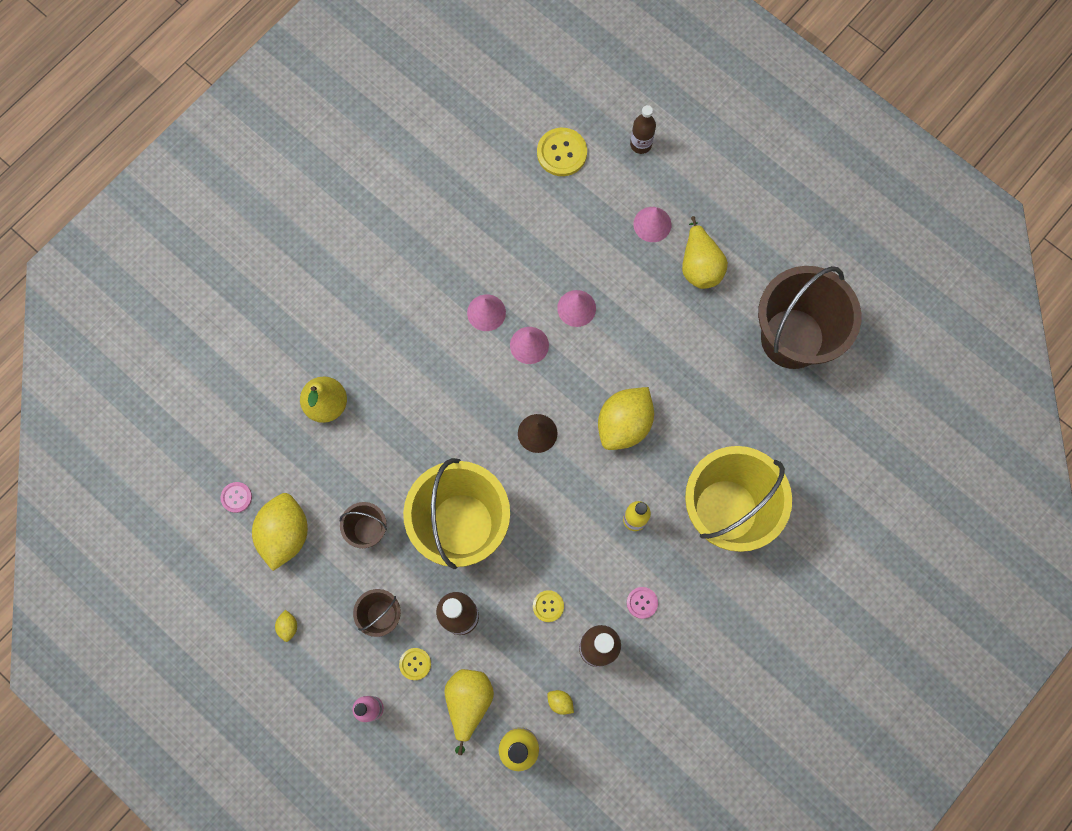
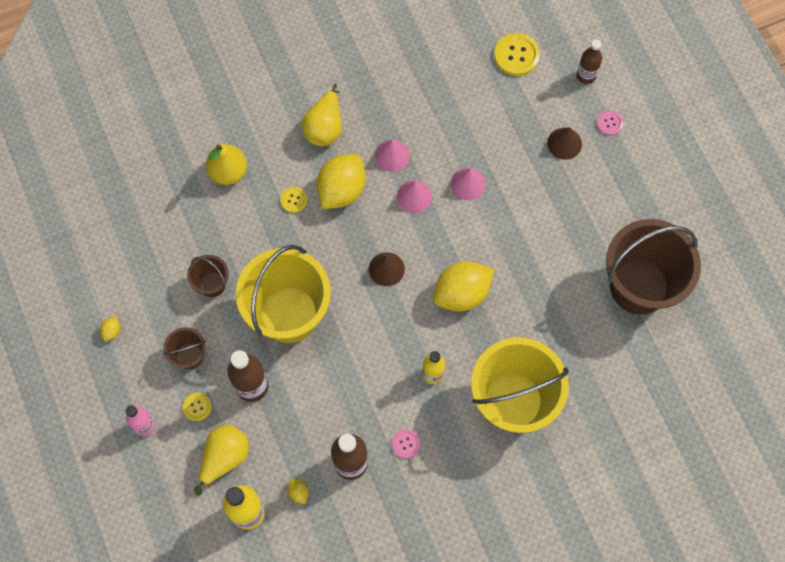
camera: 25 degrees right, 5 degrees down
pink button [221,482,252,513] -> pink button moved to [597,110,623,135]
yellow lemon [252,493,308,571] -> yellow lemon moved to [316,154,366,209]
yellow button [533,590,564,622] -> yellow button moved to [280,187,307,213]
pink cone [633,207,671,242] -> brown cone [547,127,582,160]
yellow pear [682,216,728,289] -> yellow pear moved to [302,84,342,146]

